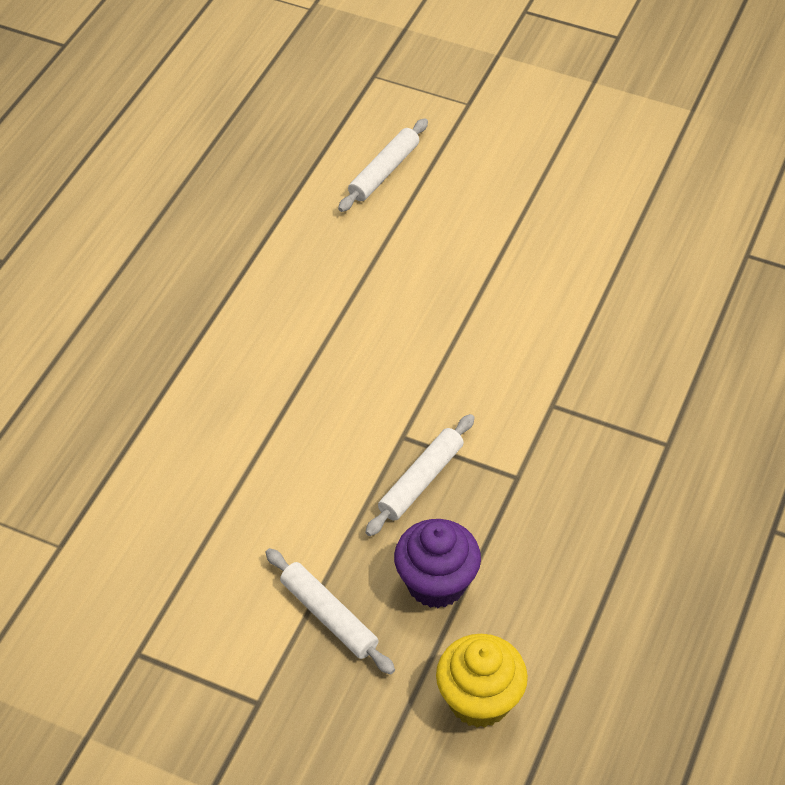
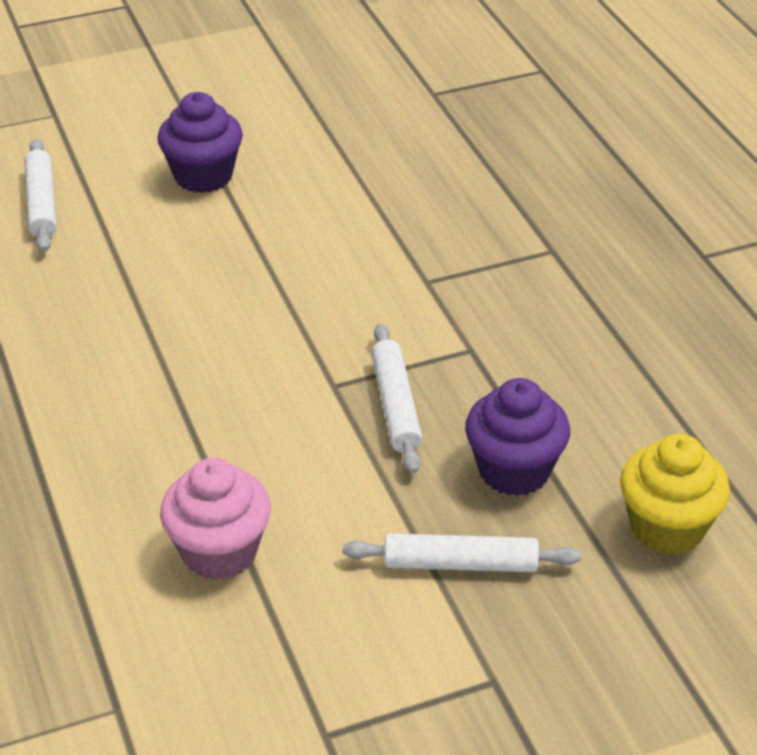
camera: 45 degrees left, 10 degrees down
none -> purple cupcake [158,92,243,193]
none -> pink cupcake [160,458,271,580]

